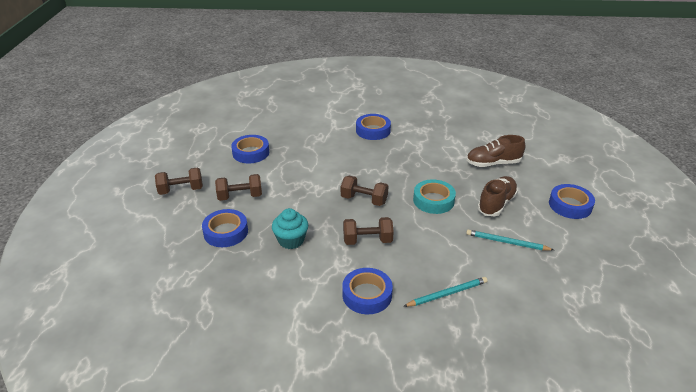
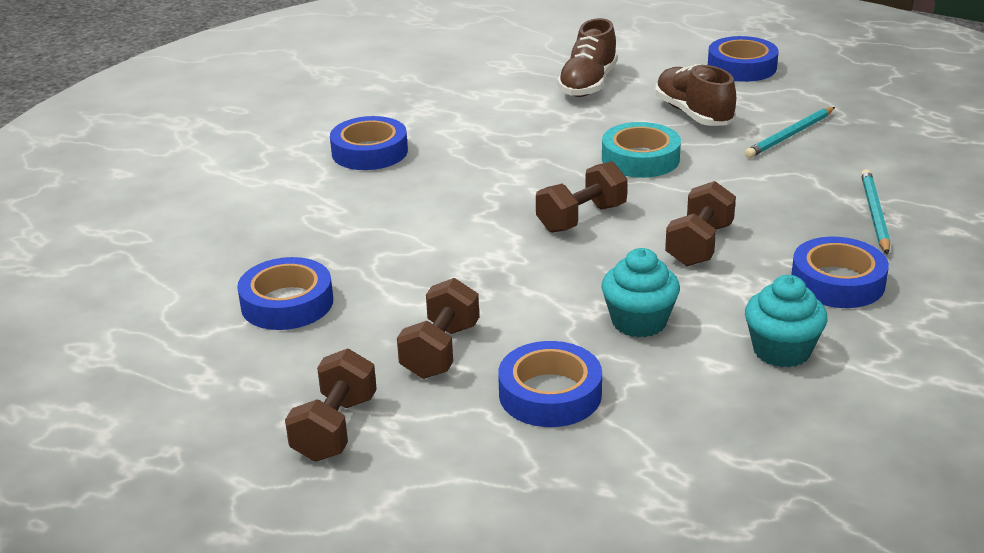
camera: 60 degrees left, 5 degrees down
none -> turquoise cupcake [745,275,828,368]

